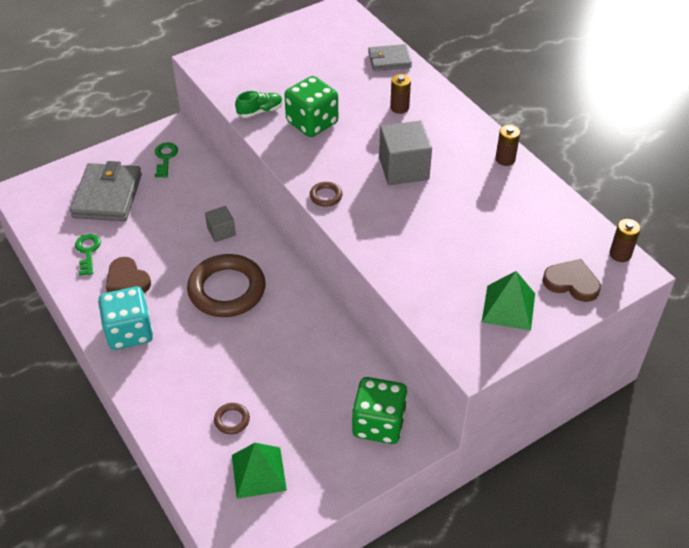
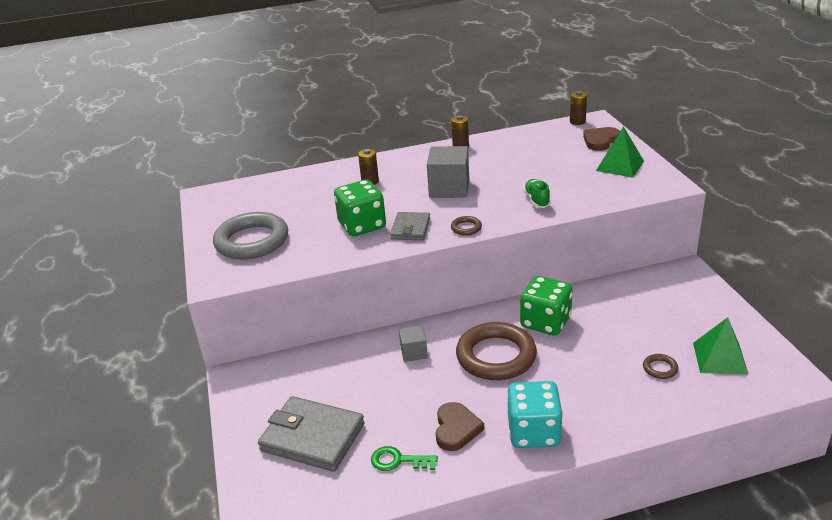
camera: 70 degrees left, 15 degrees down
brown heart [106,257,151,293] -> brown heart turned 60 degrees counterclockwise [436,402,484,451]
green key [155,143,178,178] -> none
green shoe [235,91,283,118] -> green shoe moved to [523,179,551,208]
green dice [352,377,407,444] -> green dice moved to [520,276,573,336]
grey wallet [368,44,412,71] -> grey wallet moved to [390,212,430,240]
none -> grey ring [213,212,288,260]

